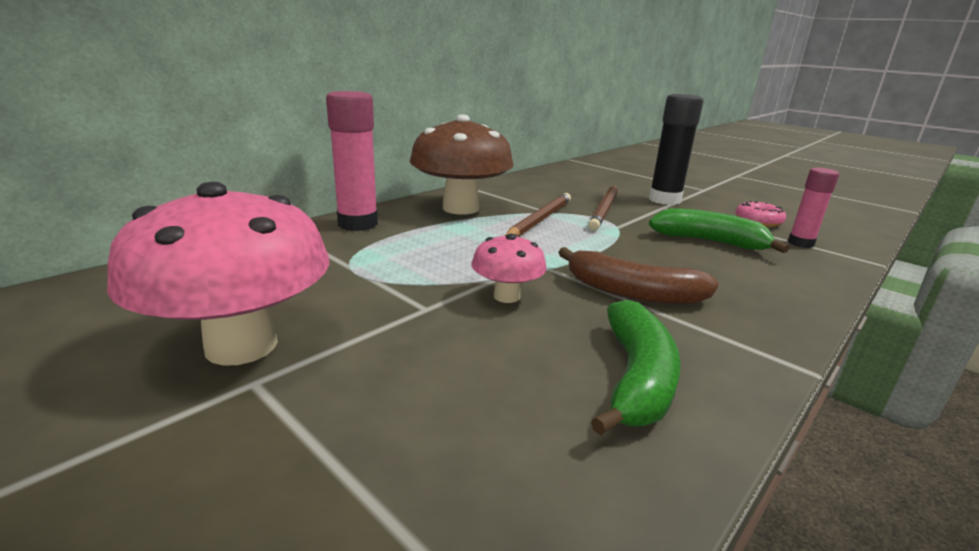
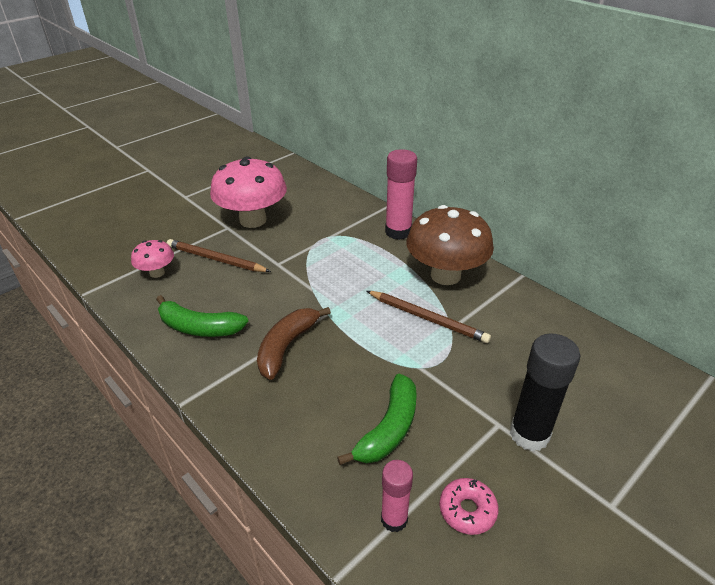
camera: 95 degrees right, 15 degrees up
pink mushroom [472,234,547,303] -> pink mushroom moved to [131,240,174,278]
brown pencil [588,186,618,231] -> brown pencil moved to [167,239,271,272]

